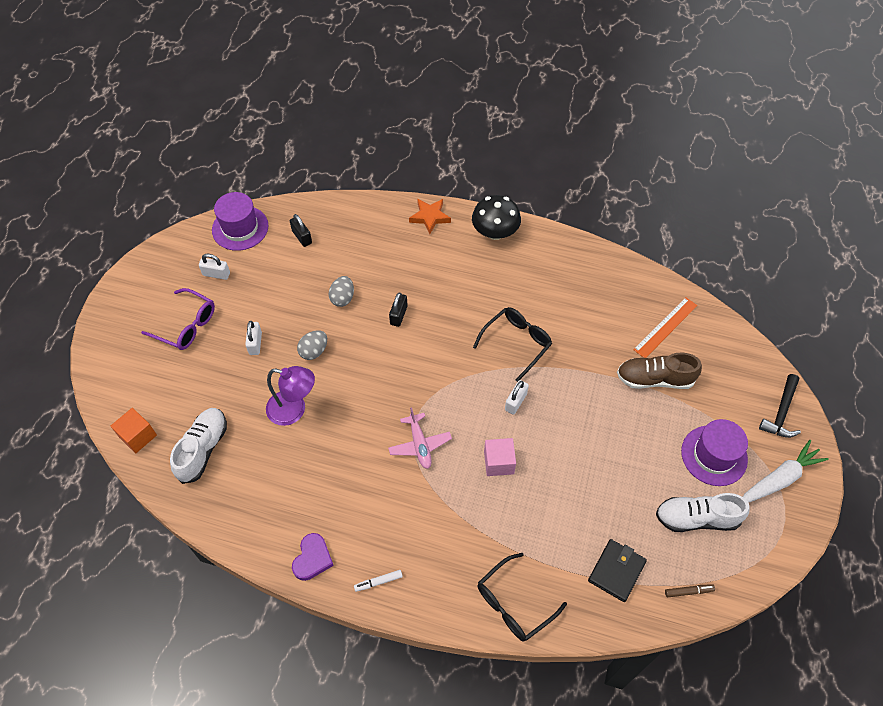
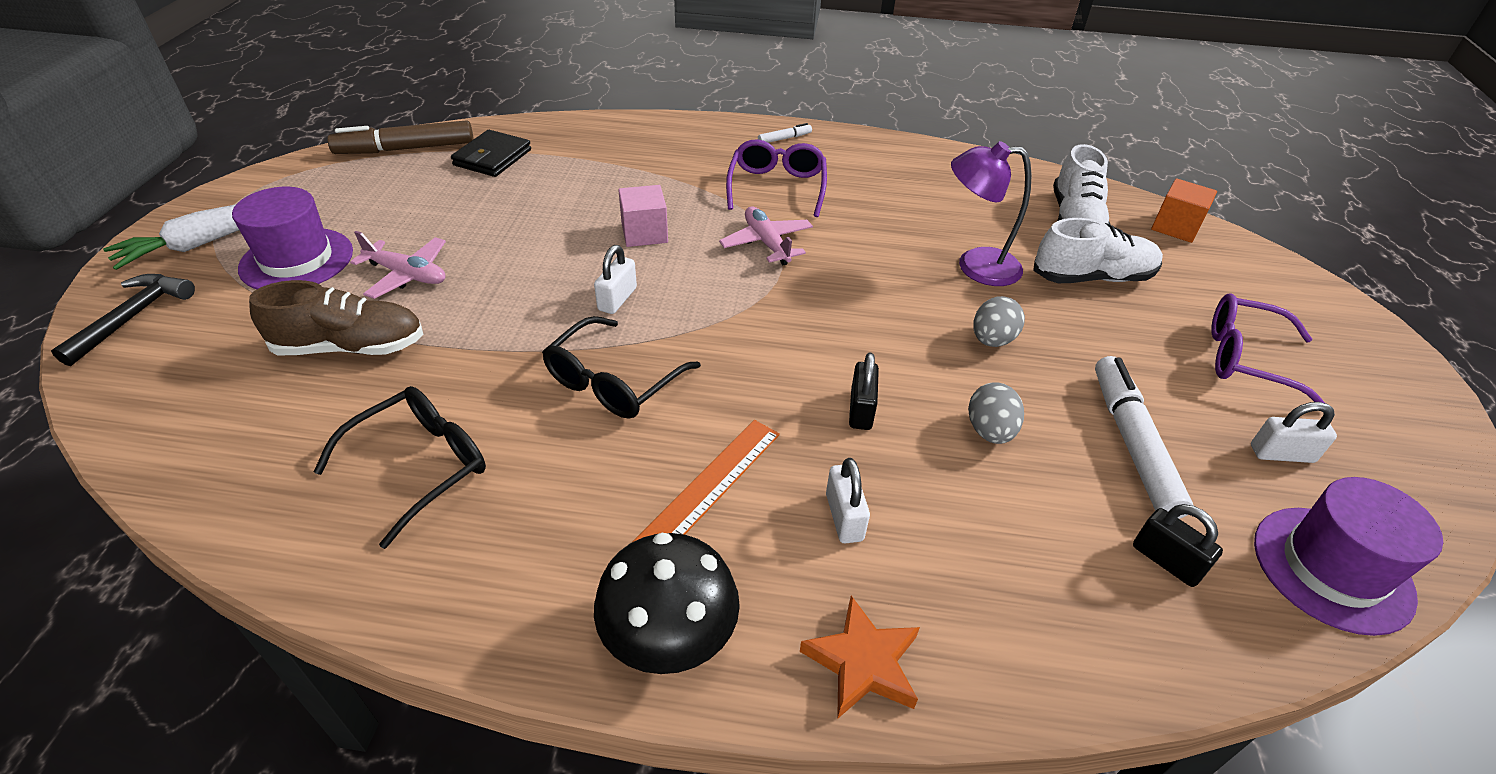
camera: 170 degrees right, 15 degrees down
white padlock [245,321,262,355] -> white padlock moved to [826,458,870,543]
purple heart [292,533,334,581] -> none
black glasses [478,553,567,642] -> black glasses moved to [313,386,486,549]
orange ruler [633,297,697,358] -> orange ruler moved to [633,420,780,542]
white shoe [656,493,750,532] -> white shoe moved to [1033,218,1163,283]
brown marker [665,584,715,598] -> brown marker [327,120,474,154], size x2.19
none -> pink plane [350,231,446,299]
none -> purple glasses [726,139,827,217]
none -> white marker [1095,356,1193,519]

